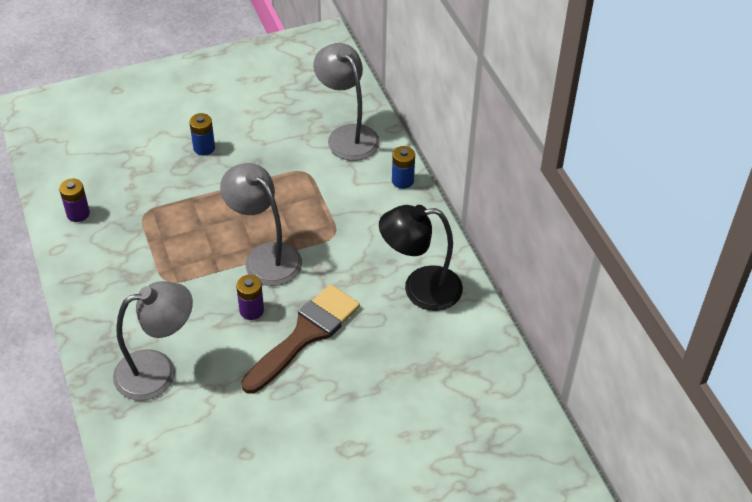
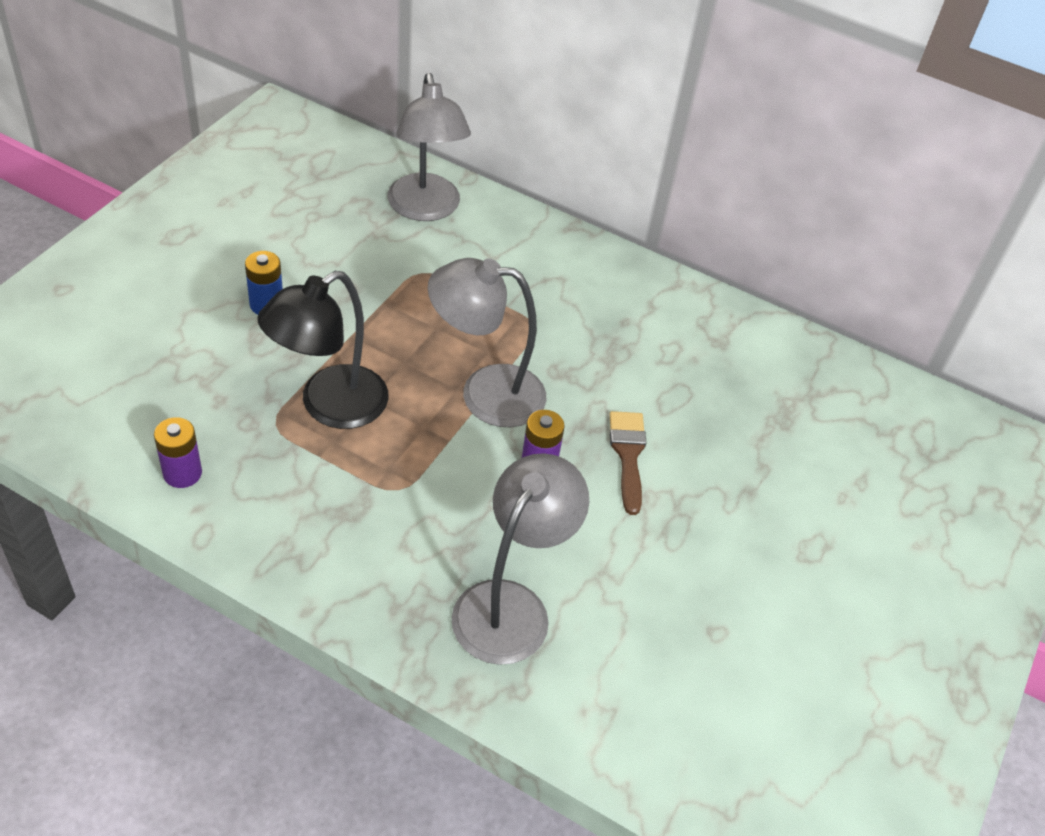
camera: 45 degrees left, 0 degrees up
brown brush [241,284,360,394] -> brown brush [610,411,646,515], size x0.58
grey lamp [313,43,380,161] -> grey lamp turned 120 degrees counterclockwise [388,73,471,221]
black lamp [379,205,463,311] -> black lamp moved to [257,271,389,429]
blue battery [392,146,415,189] -> none

